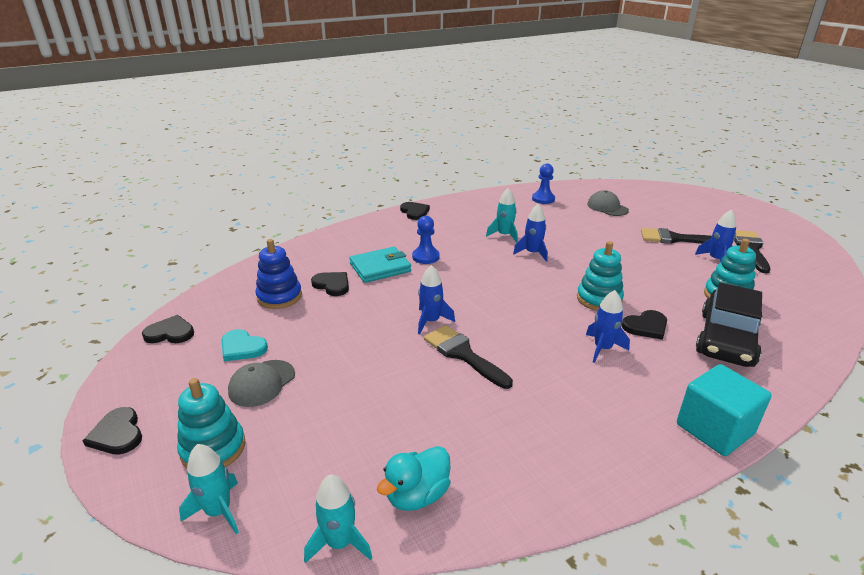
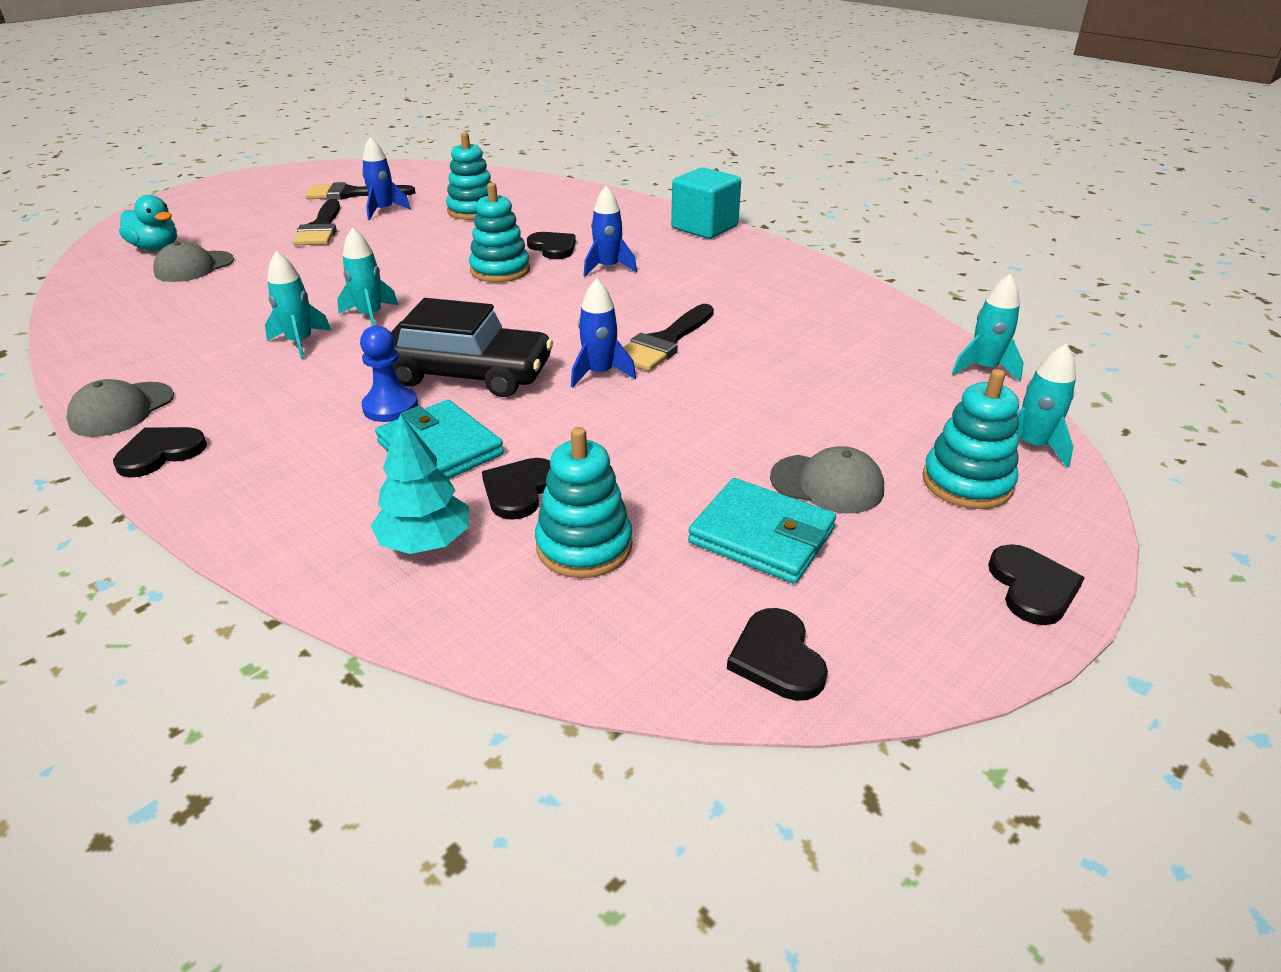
camera: 105 degrees left, 5 degrees up
black heart [83,407,142,454] -> black heart turned 45 degrees counterclockwise [988,544,1085,625]
turquoise heart [222,329,268,361] -> turquoise wallet [688,478,836,584]
blue stacking toy [256,239,302,309] -> turquoise stacking toy [535,427,632,578]
turquoise duck [377,446,451,511] -> turquoise duck moved to [119,195,177,250]
blue rocket [513,204,548,262] -> turquoise rocket [337,227,398,326]
blue pawn [532,164,555,204] -> none
black car [696,283,762,367] -> black car moved to [391,298,553,397]
none -> grey cap [67,379,174,437]
none -> turquoise tree [371,413,469,554]

